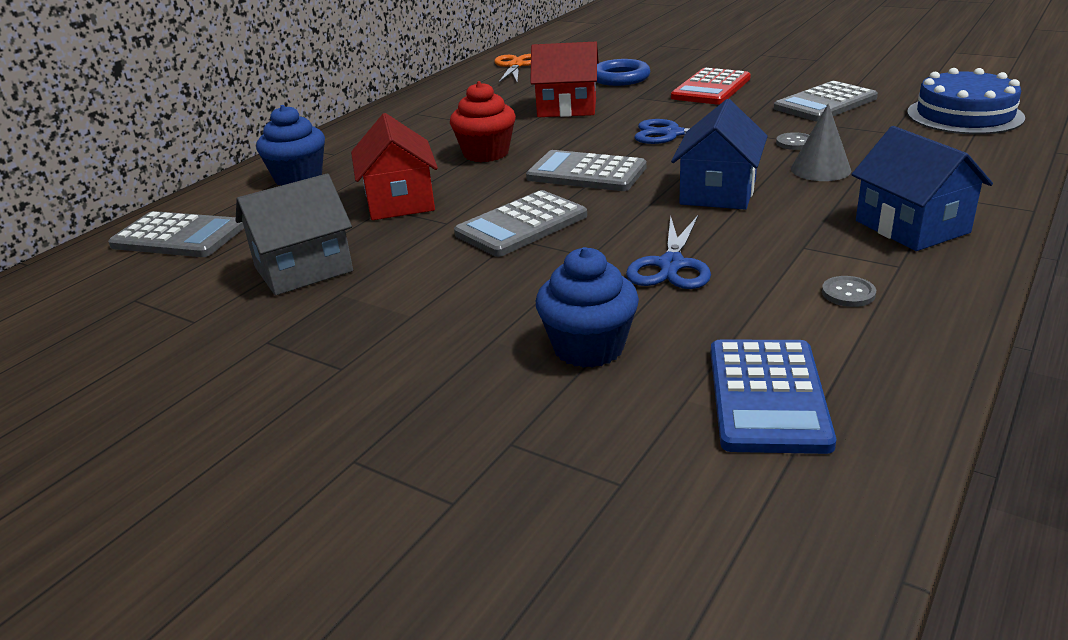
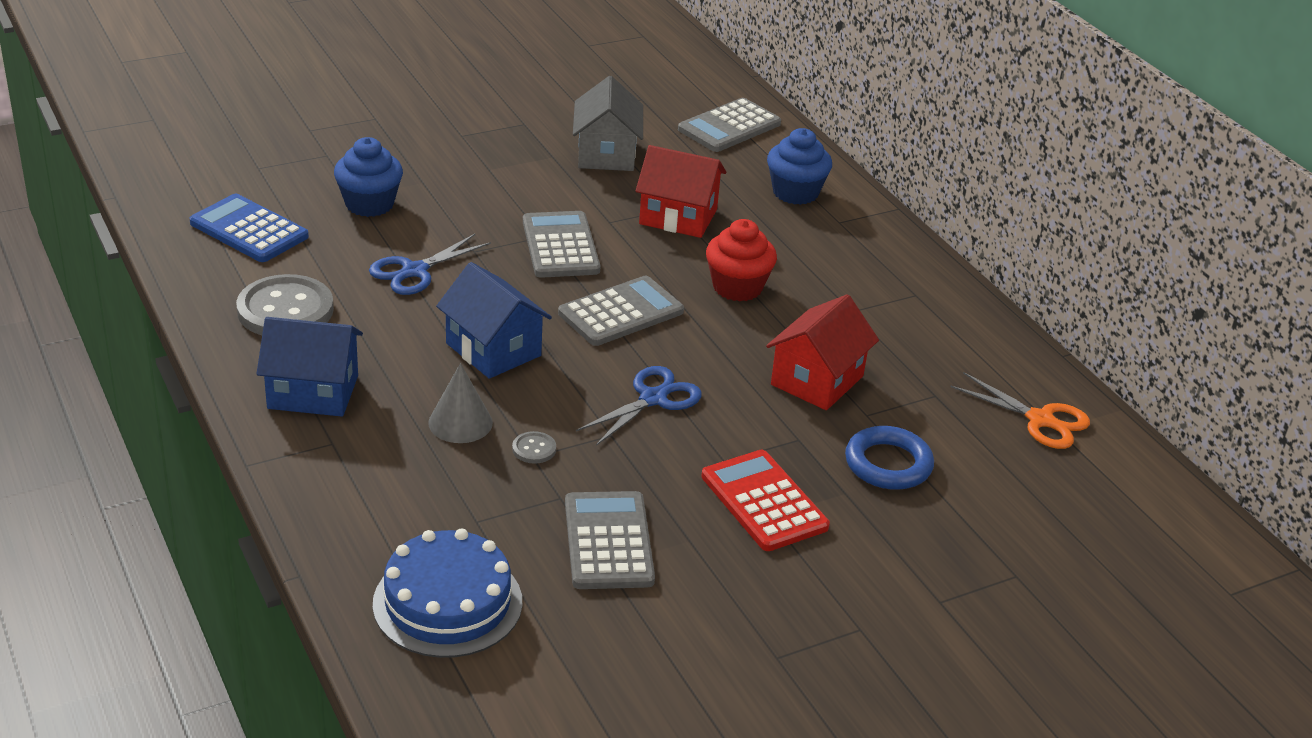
camera: 115 degrees right, 5 degrees up
blue scissors [626,215,711,289] -> blue scissors turned 90 degrees counterclockwise [369,234,491,295]
grey button [822,276,876,307] -> grey button [236,274,334,335], size x2.36

